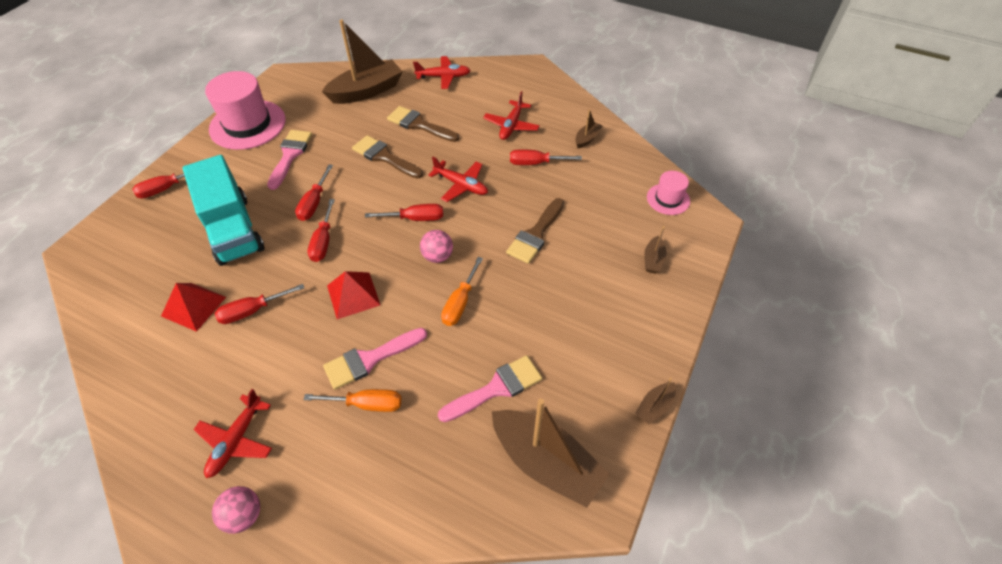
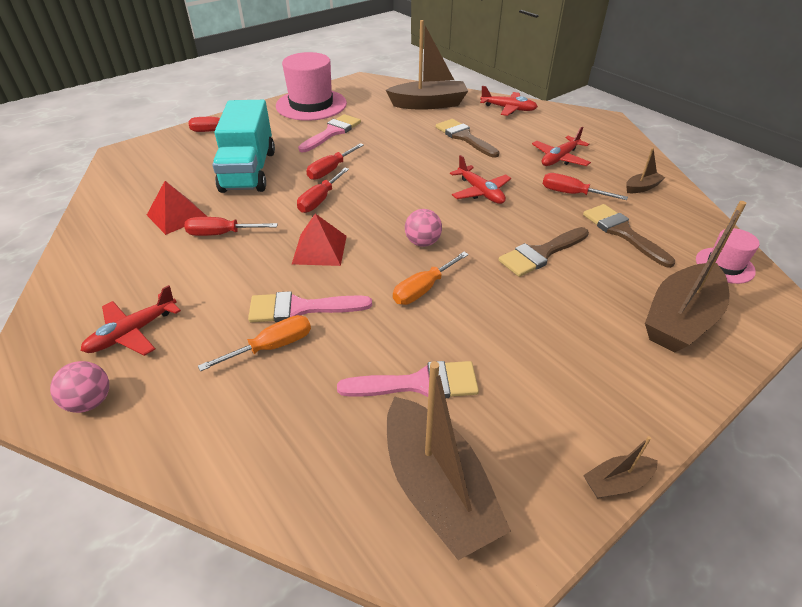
camera: 25 degrees right, 10 degrees down
orange screwdriver [303,389,401,412] -> orange screwdriver turned 60 degrees counterclockwise [198,315,311,371]
brown brush [352,135,423,179] -> brown brush moved to [583,204,675,268]
red screwdriver [365,204,443,221] -> none
brown boat [644,226,666,274] -> brown boat [645,201,746,352], size x2.20

